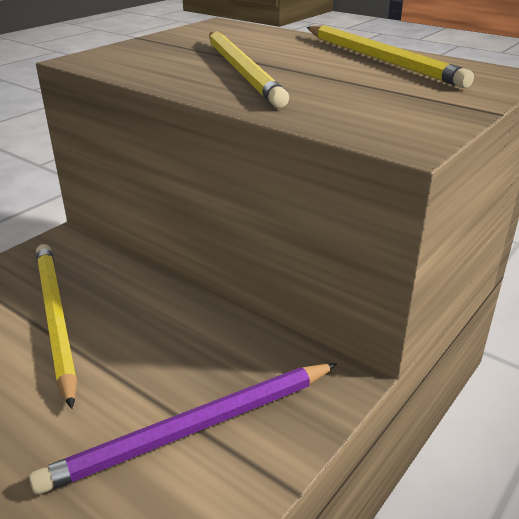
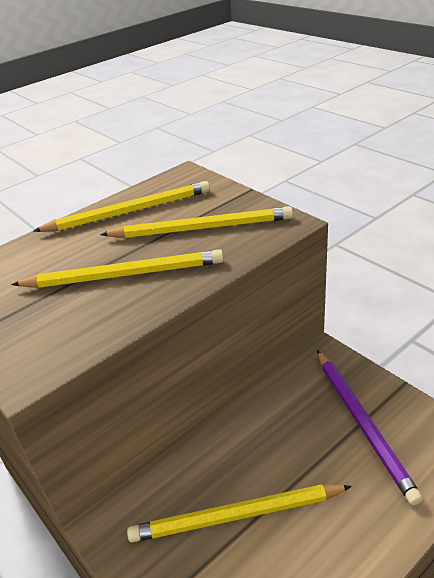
camera: 75 degrees left, 5 degrees up
none -> yellow pencil [100,206,293,238]

